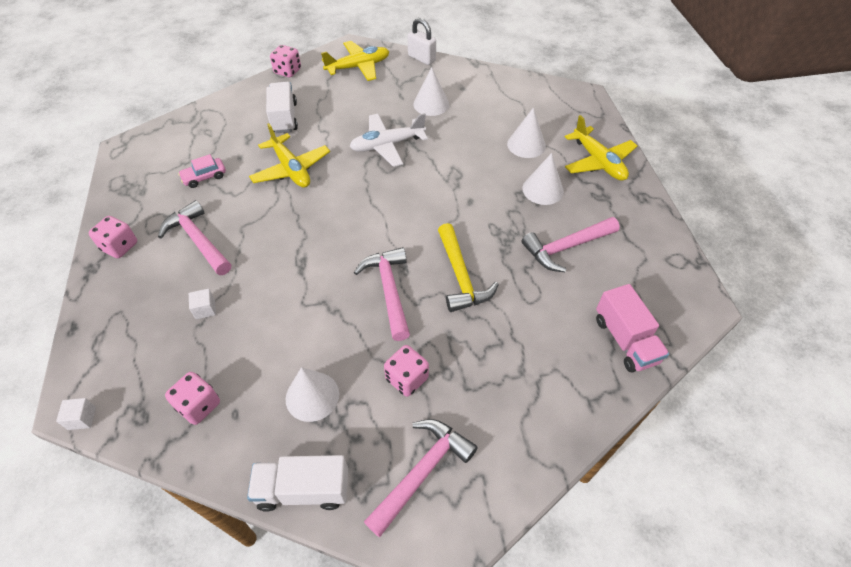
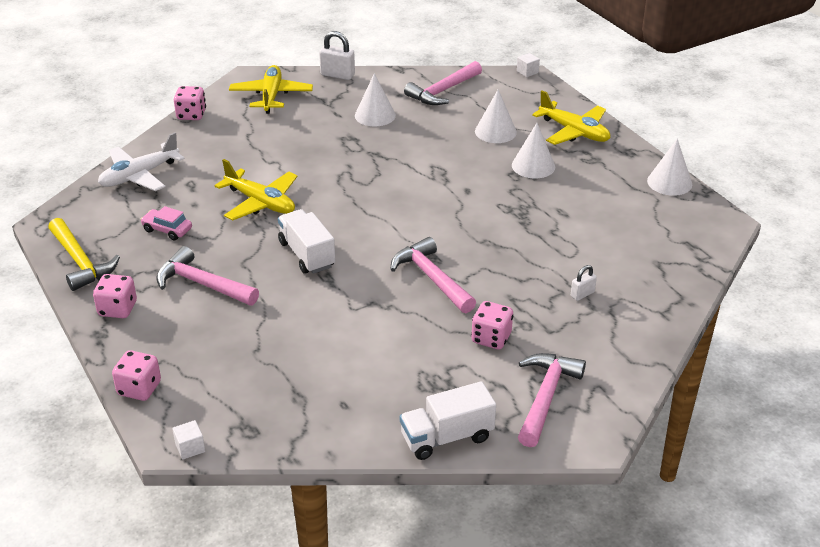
camera: 20 degrees left, 15 degrees down
pink dice [165,372,220,425] -> pink dice moved to [112,350,161,401]
pink car [178,154,226,188] -> pink car turned 75 degrees clockwise [140,206,192,240]
white cube [189,289,216,319] -> white cube moved to [517,53,540,77]
white truck [266,82,298,133] -> white truck moved to [278,209,335,274]
white cone [286,367,339,422] -> white cone moved to [647,139,692,196]
yellow plane [321,41,389,81] -> yellow plane turned 45 degrees counterclockwise [229,65,313,114]
white plane [349,113,428,167] -> white plane moved to [98,132,185,191]
yellow hammer [438,223,499,312] -> yellow hammer moved to [48,218,120,291]
pink hammer [521,217,620,272] -> pink hammer moved to [404,61,482,105]
pink truck [596,284,669,372] -> none
none -> white padlock [571,265,597,301]

